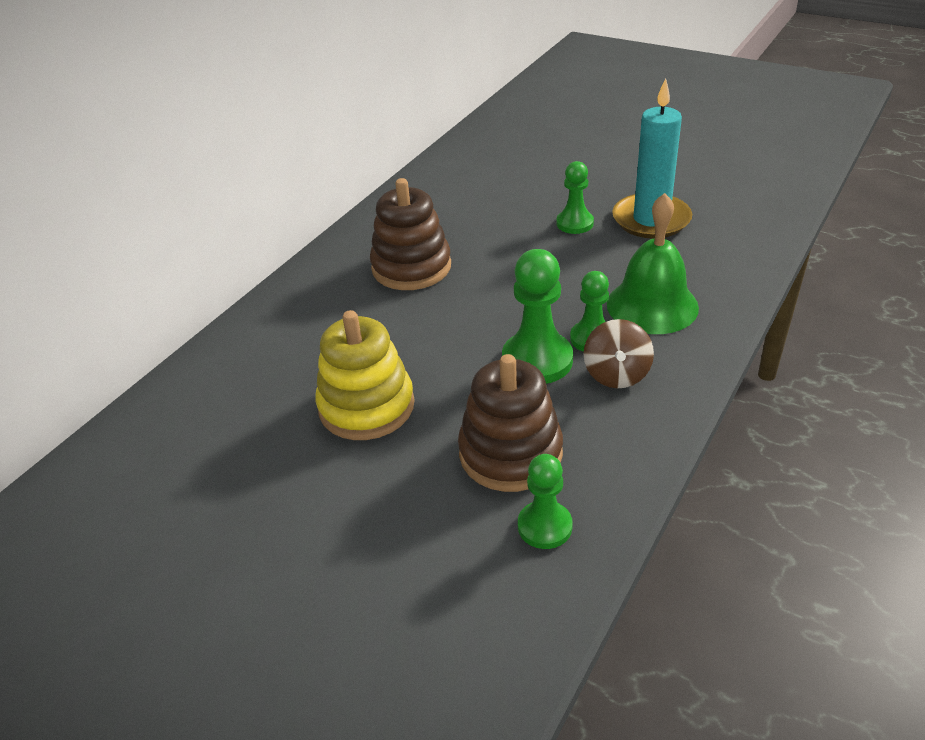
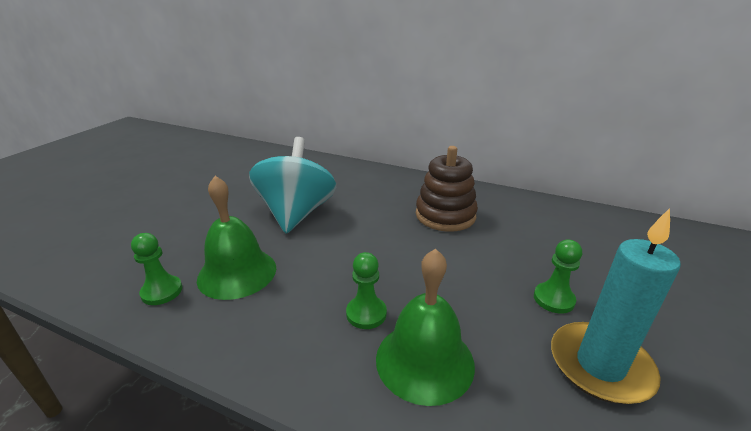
camera: 80 degrees right, 10 degrees down
yellow stacking toy [315,310,415,440] -> turquoise spinning top [249,137,336,234]
brown stacking toy [458,354,563,492] -> green bell [197,176,276,300]
green pawn [502,249,573,384] -> none
brown spinning top [583,319,654,388] -> none

